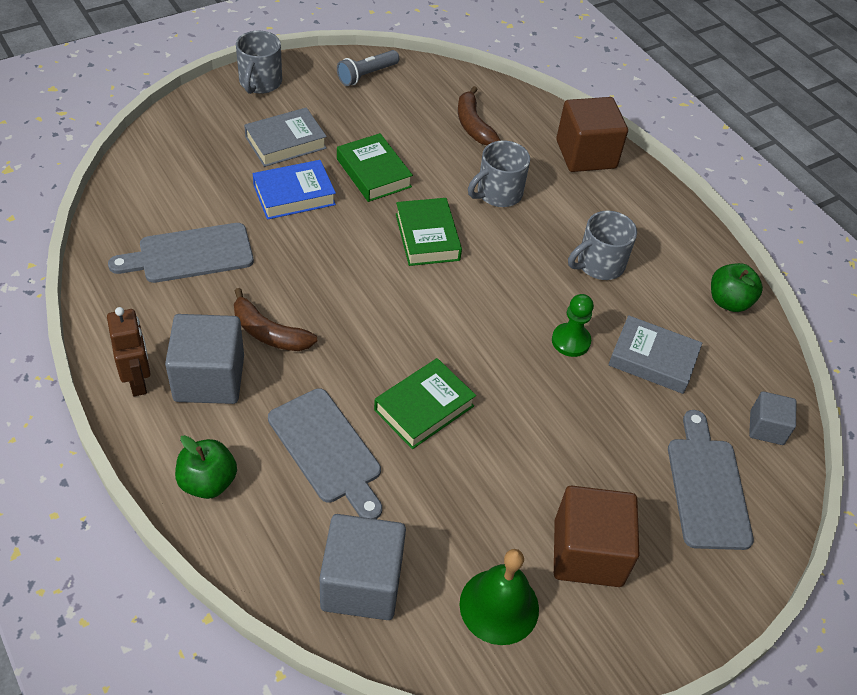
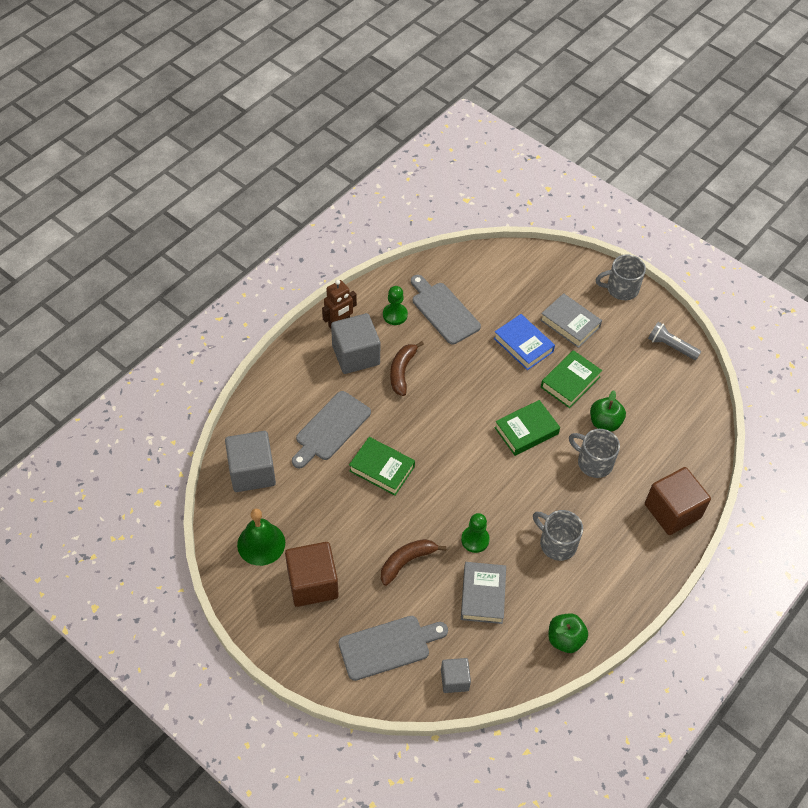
camera: 75 degrees right, 5 degrees up
green apple [175,435,237,499] -> green apple moved to [590,391,626,431]
brown banana [458,86,501,145] -> brown banana moved to [381,539,446,586]
none -> green pawn [383,286,408,325]

